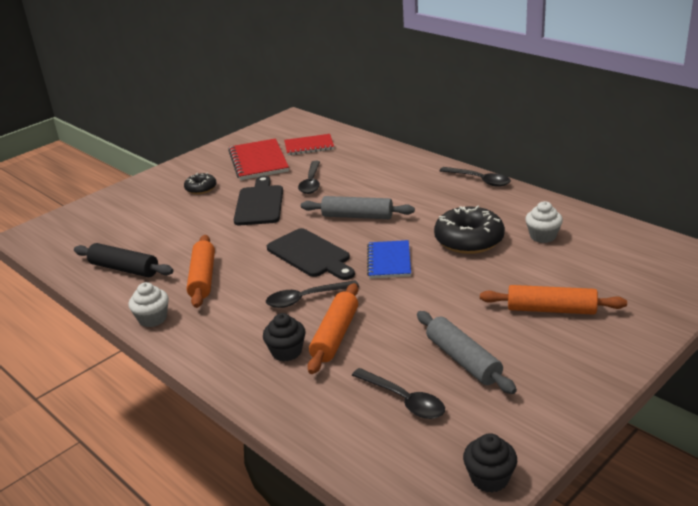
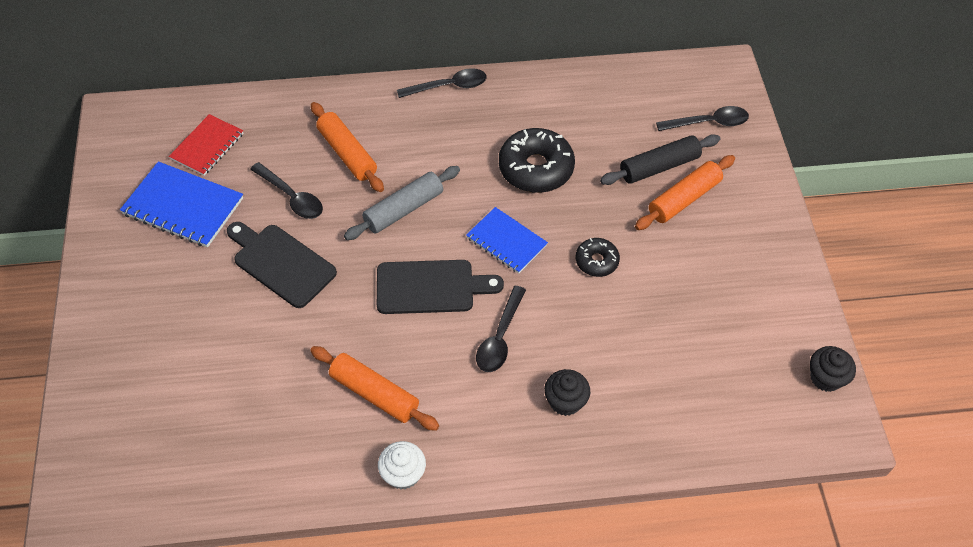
camera: 55 degrees left, 25 degrees up
black rolling pin [74,243,174,277] -> black rolling pin moved to [600,134,720,185]
black donut [184,173,216,194] -> black donut moved to [575,238,620,277]
red notebook [228,138,289,180] -> blue notebook [120,161,243,247]
orange rolling pin [307,283,358,374] -> orange rolling pin moved to [311,102,384,192]
black spoon [352,368,445,419] -> black spoon moved to [656,106,749,131]
grey rolling pin [417,311,517,394] -> none
white cupcake [525,201,563,243] -> none

